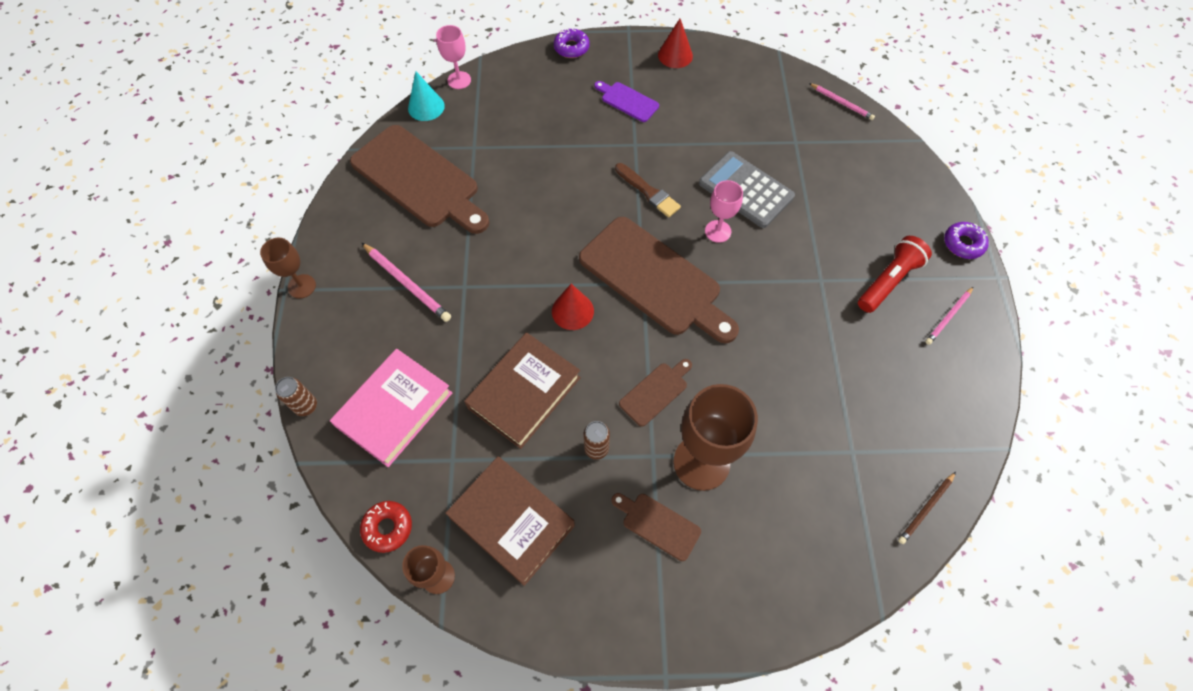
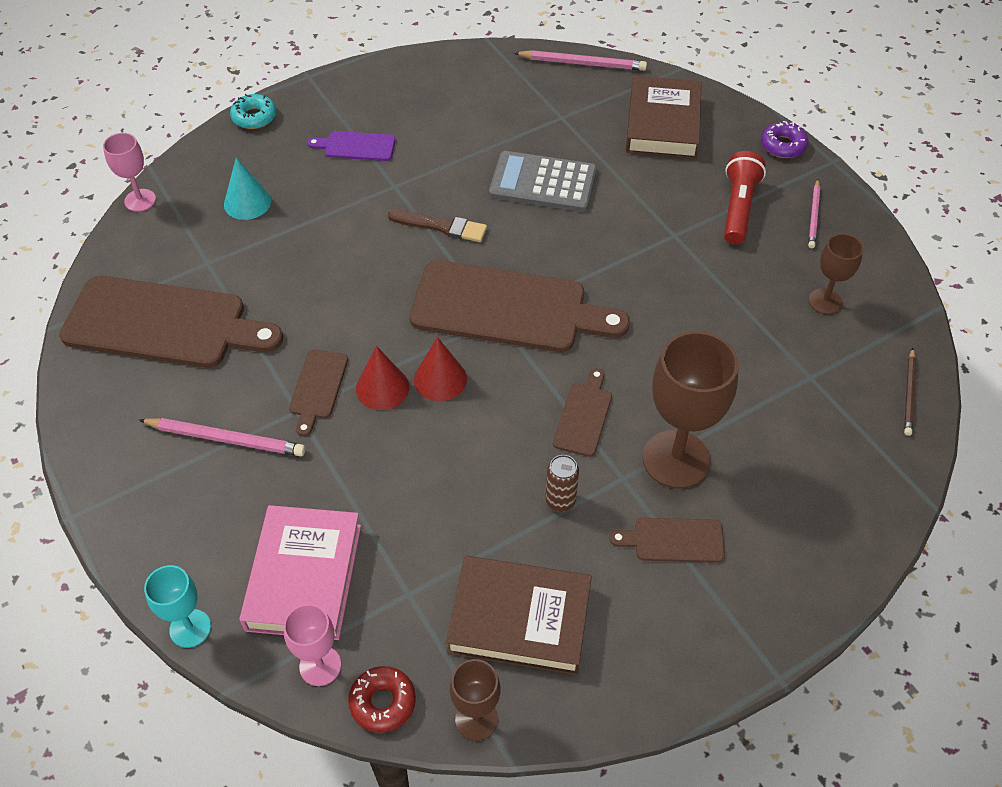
camera: 30 degrees left, 10 degrees down
brown goblet [260,238,316,299] -> brown goblet moved to [809,234,863,314]
brown can [275,377,317,416] -> turquoise goblet [144,565,211,648]
turquoise cone [408,72,445,121] -> turquoise cone moved to [224,158,271,220]
brown book [464,332,581,449] -> brown book moved to [626,76,702,159]
purple donut [554,27,589,58] -> turquoise donut [230,94,276,129]
red cone [658,19,693,68] -> red cone moved to [356,346,409,410]
pink goblet [705,180,743,243] -> pink goblet moved to [284,604,341,686]
pink pencil [809,83,875,120] -> pink pencil [514,50,647,71], size x1.54
none -> brown cutting board [289,350,348,436]

